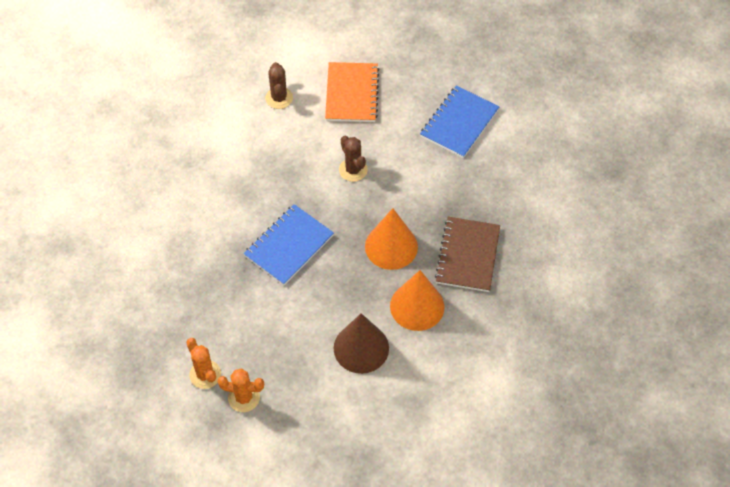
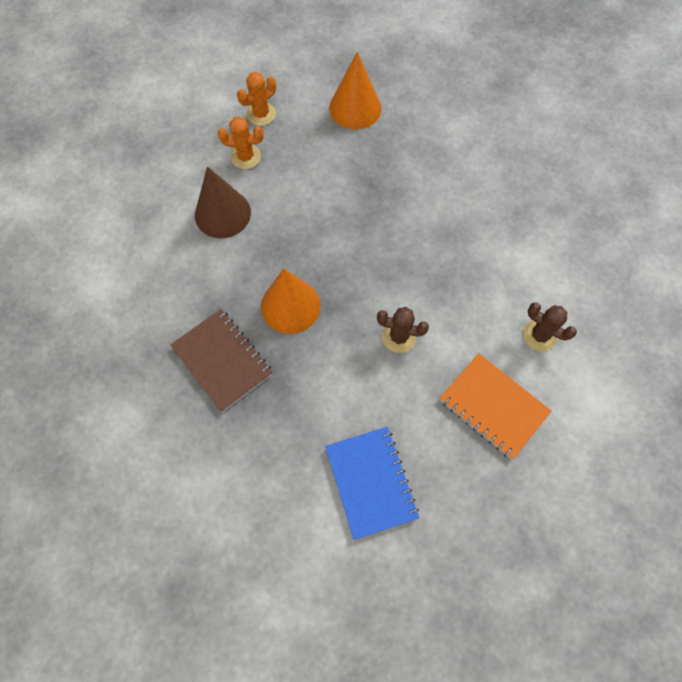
camera: 130 degrees right, 10 degrees up
orange cactus [186,338,221,389] -> orange cactus moved to [218,116,264,169]
blue notebook [244,204,334,285] -> none
orange cone [390,270,445,331] -> orange cone moved to [329,52,382,130]

